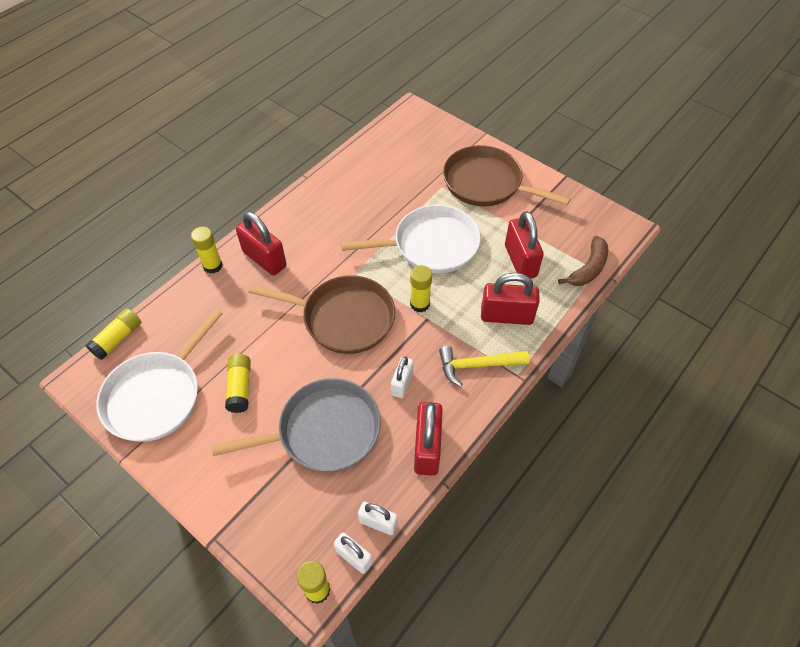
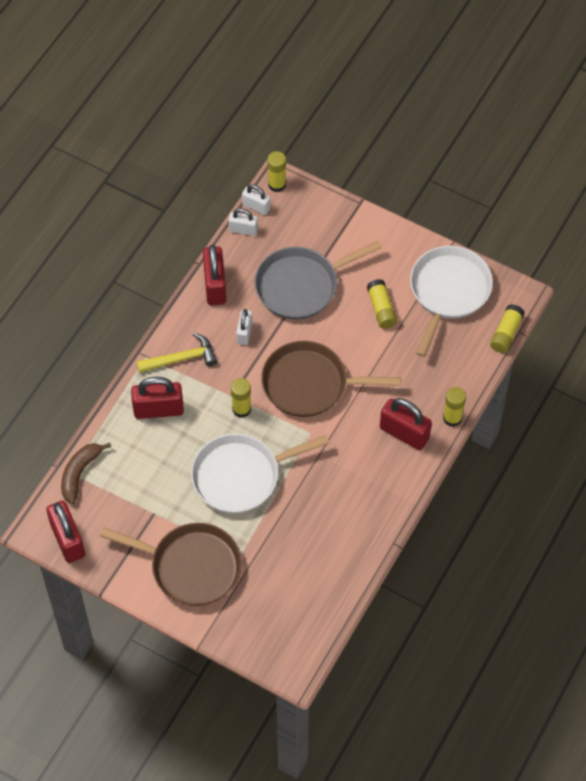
camera: 170 degrees right, 5 degrees up
red padlock [505,211,544,279] -> red padlock moved to [46,501,85,563]

